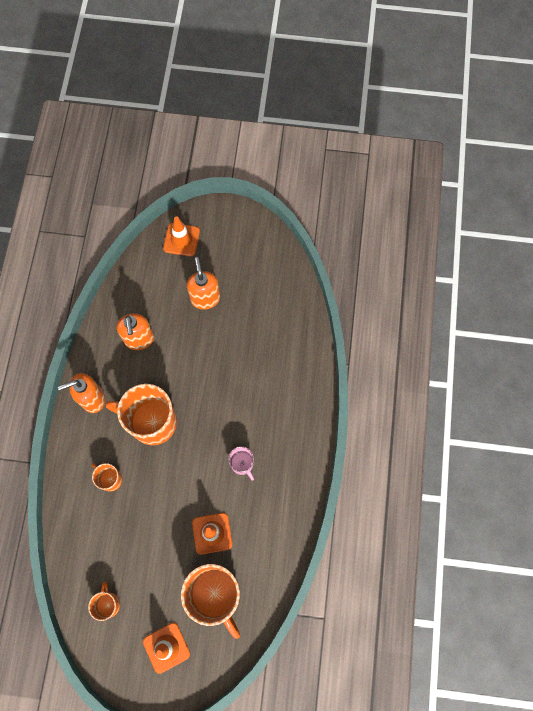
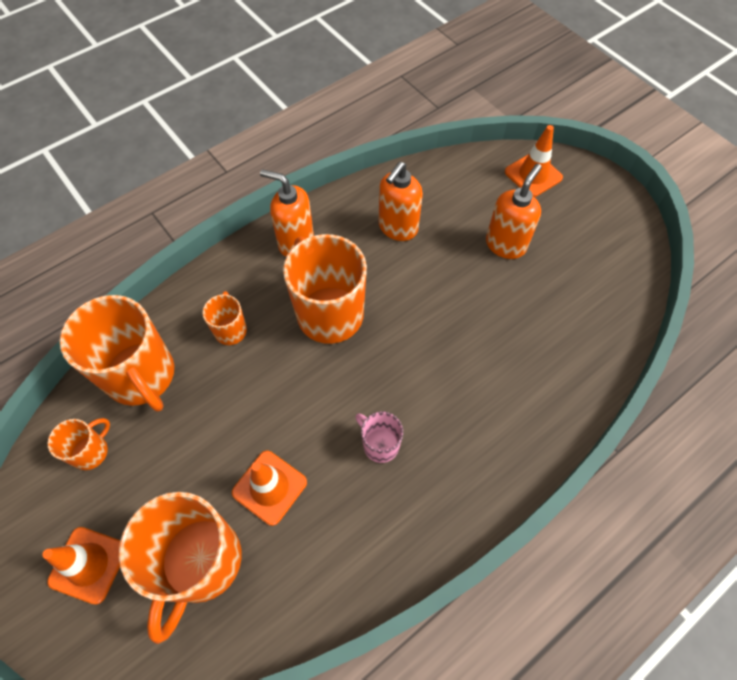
camera: 45 degrees right, 10 degrees down
pink mug [228,446,254,481] -> pink mug turned 120 degrees clockwise [355,412,403,463]
none -> orange mug [60,295,174,412]

